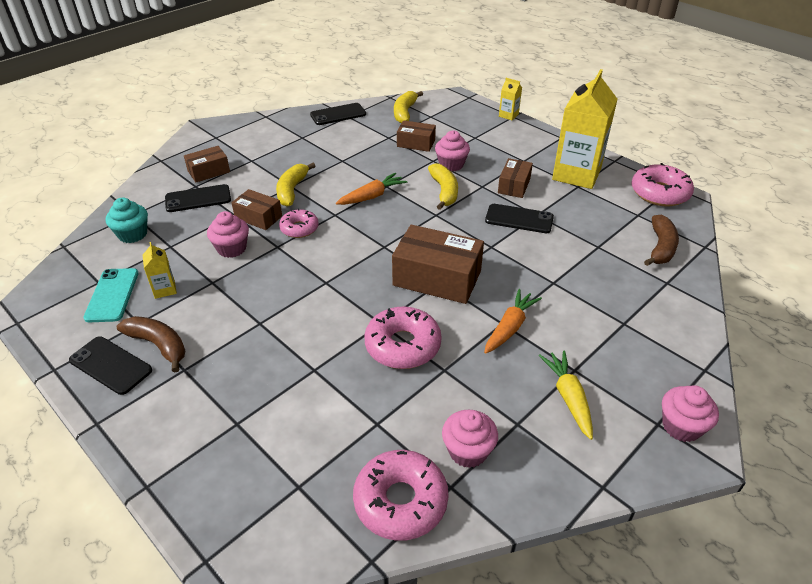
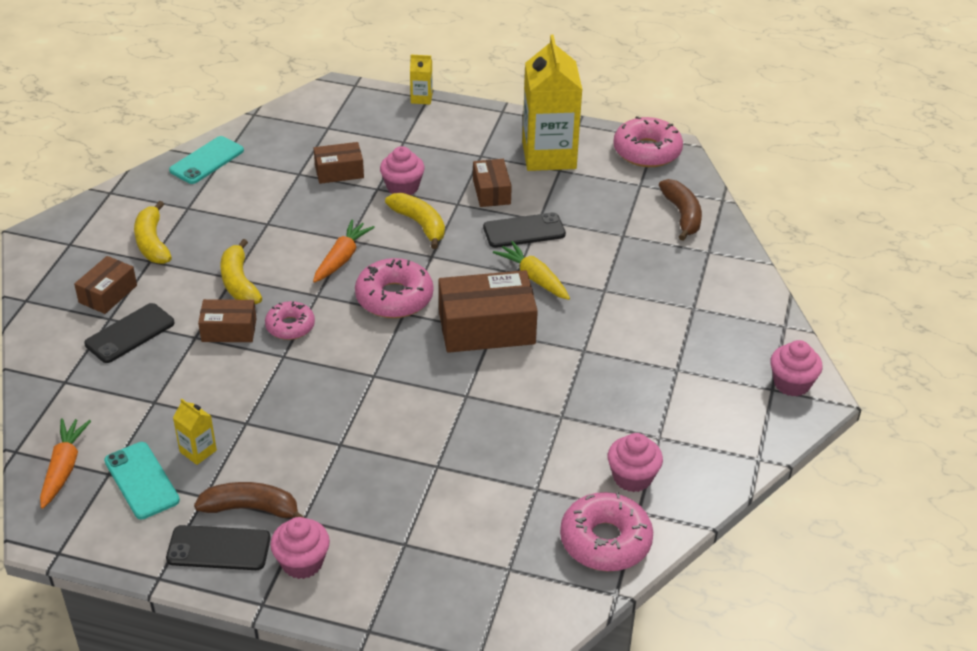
camera: 30 degrees left, 0 degrees up
turquoise cupcake [106,198,148,243] -> none
pink cupcake [207,211,249,258] -> pink cupcake moved to [270,517,330,579]
black phone [310,103,366,125] -> turquoise phone [169,136,244,184]
pink donut [364,307,442,369] -> pink donut moved to [355,258,433,318]
yellow banana [394,91,423,123] -> yellow banana moved to [134,201,172,264]
orange carrot [484,289,542,354] -> orange carrot moved to [40,418,91,509]
yellow carrot [539,351,593,440] -> yellow carrot moved to [493,241,570,300]

